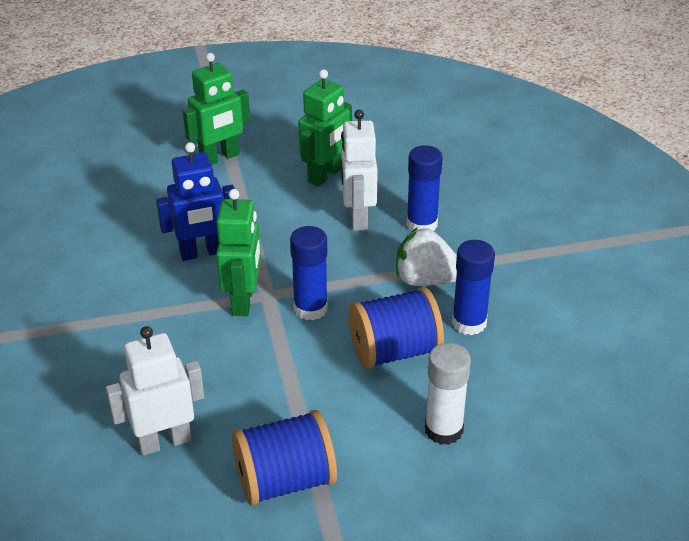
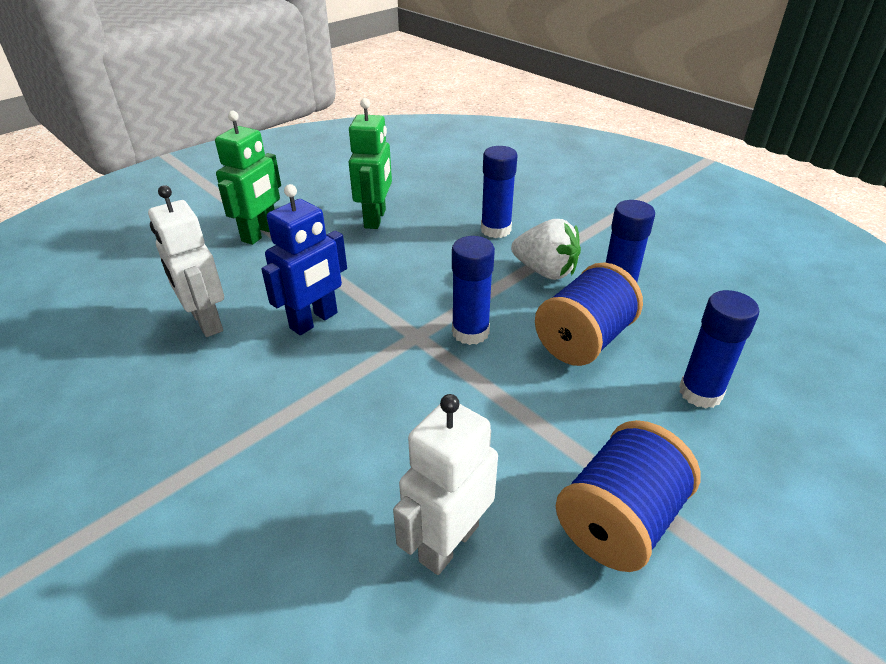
camera: 30 degrees left, 0 degrees up
green robot [216,189,261,316] -> none
white robot [341,109,378,231] -> white robot moved to [148,185,224,337]
white strawberry [396,227,457,286] -> white strawberry turned 135 degrees counterclockwise [511,219,581,280]
white glue stick [425,343,471,445] -> blue glue stick [679,290,759,409]

